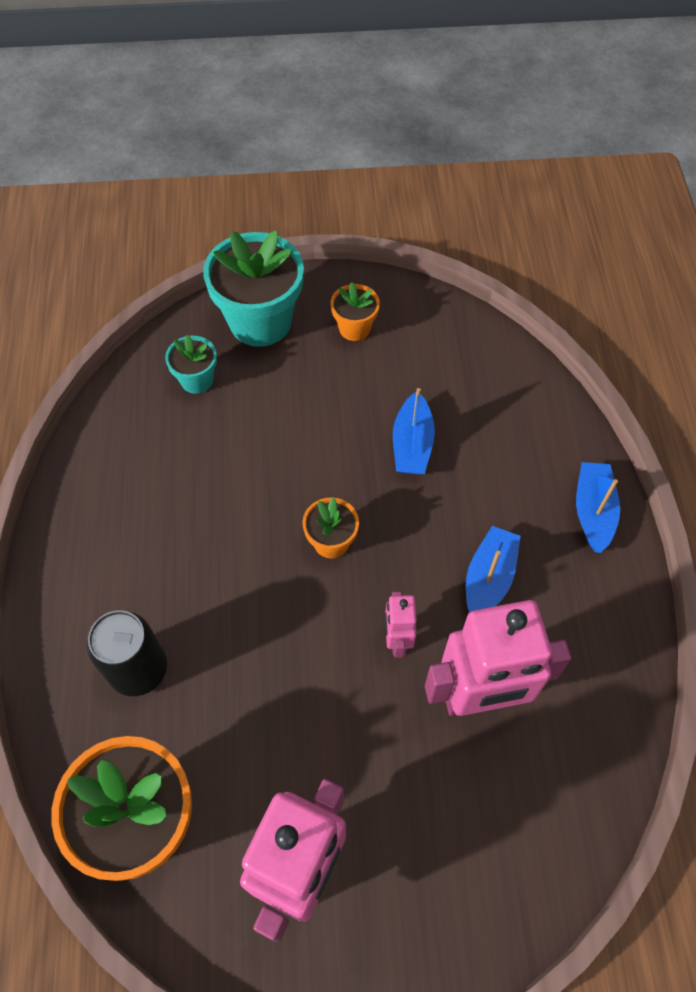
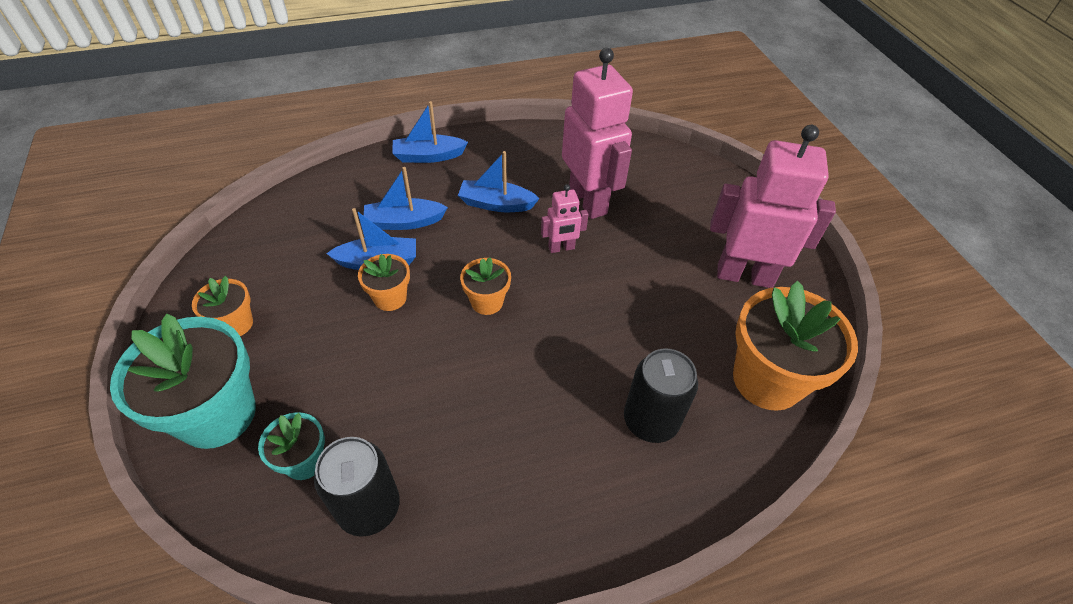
camera: 105 degrees left, 10 degrees down
none -> black can [314,437,400,537]
none -> orange flower pot [358,254,410,311]
none -> blue boat [364,167,448,230]

